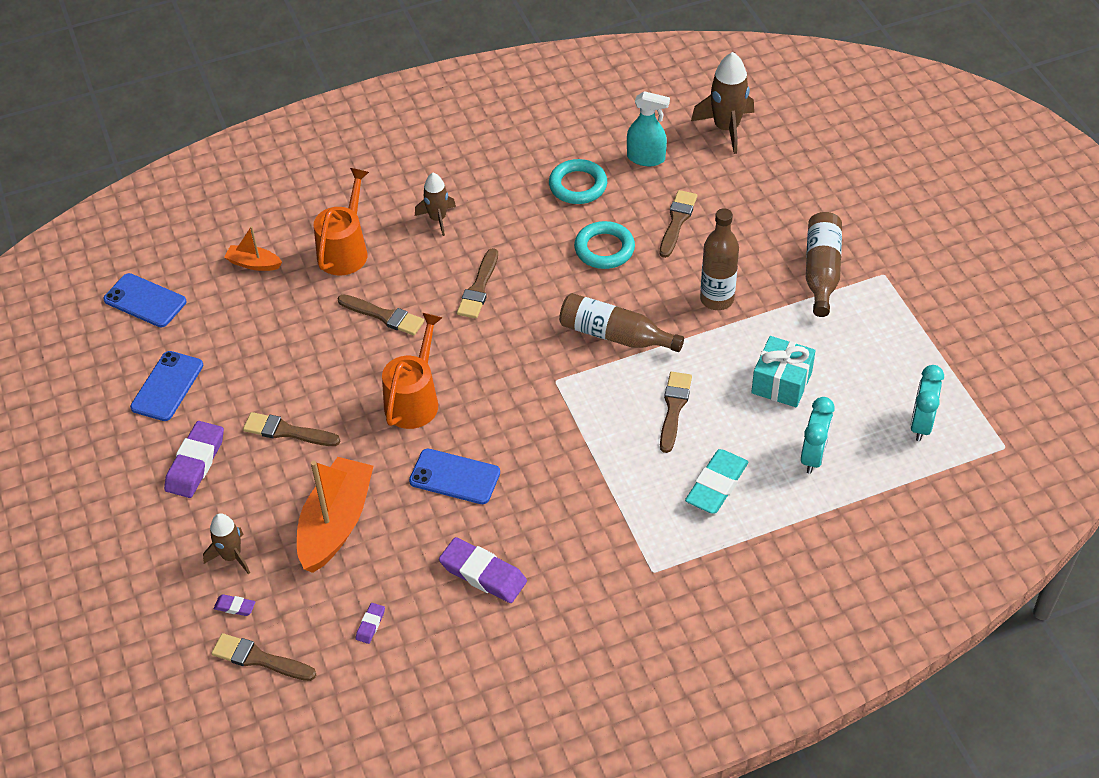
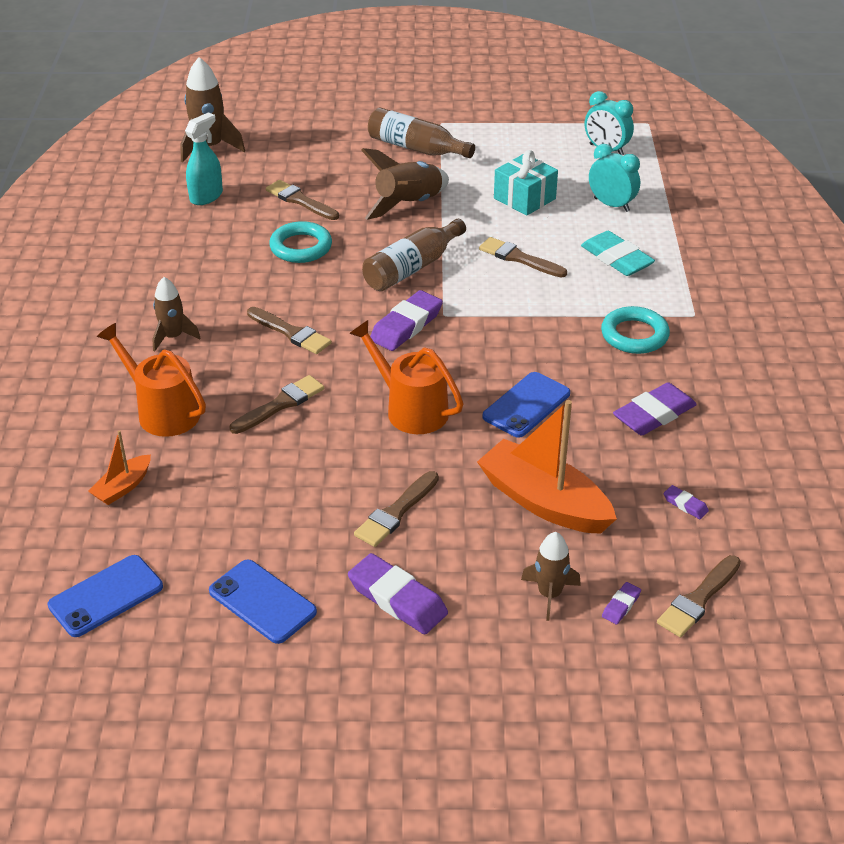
camera: 70 degrees left, 10 degrees down
turquoise ring [549,159,607,204] -> turquoise ring moved to [601,306,670,354]
brown bottle [700,208,739,310] -> brown rocket [361,148,449,220]
none -> purple eraser [370,290,443,351]

